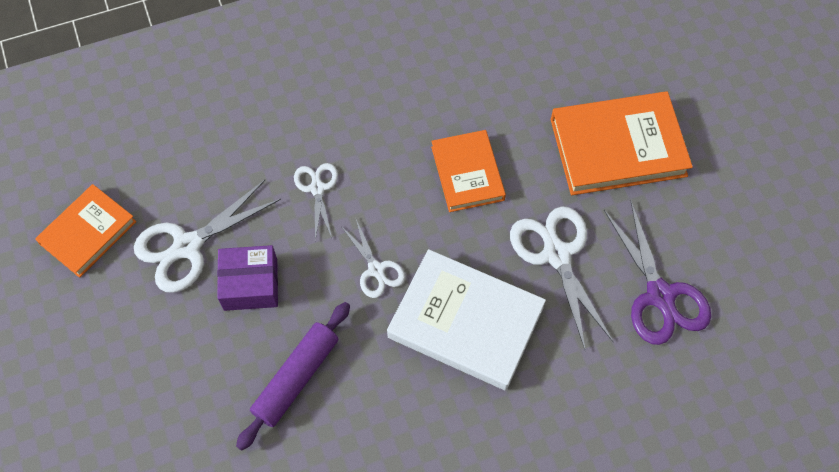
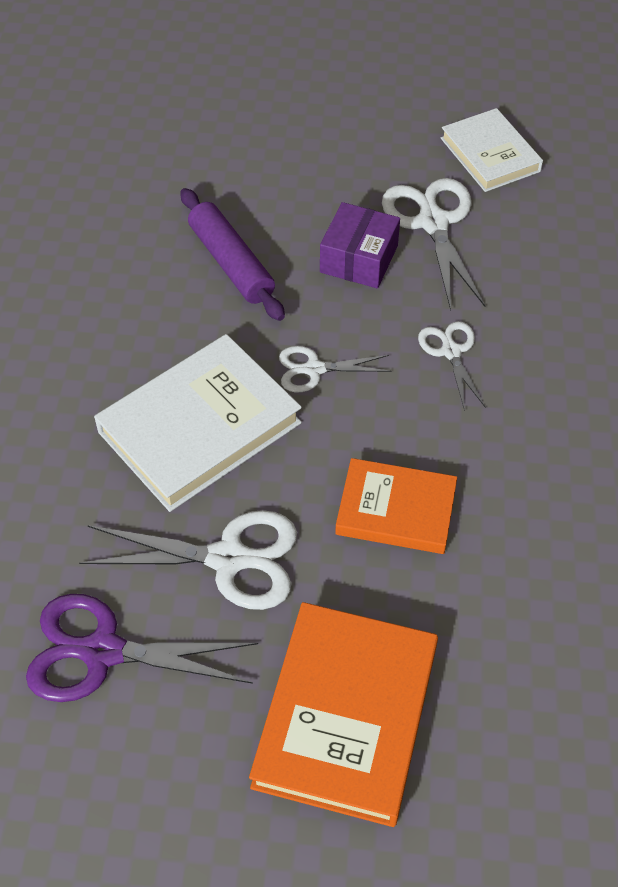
camera: 115 degrees right, 10 degrees down
orange book [35,184,136,278] -> white book [441,108,543,192]
white scissors [294,163,338,241] -> white scissors turned 120 degrees counterclockwise [418,321,486,411]

